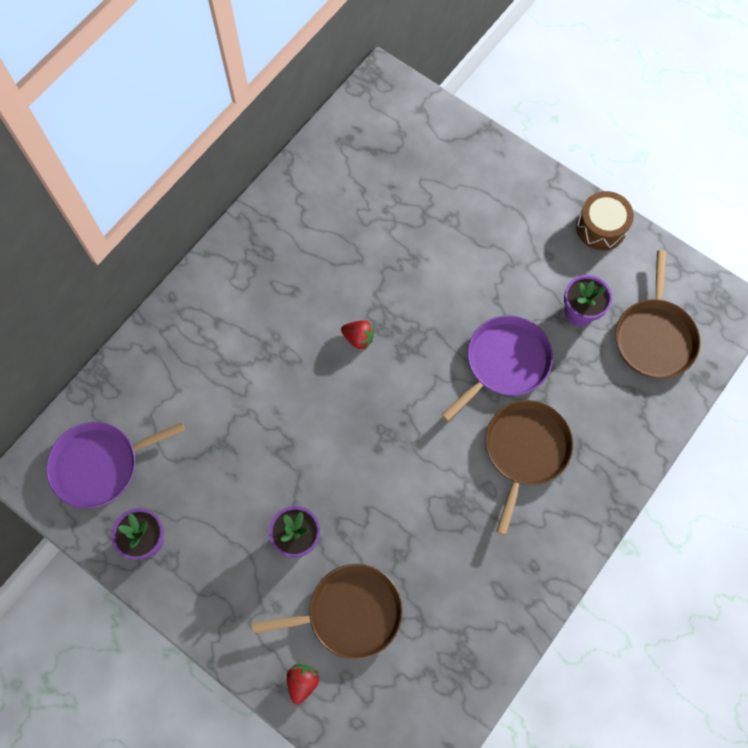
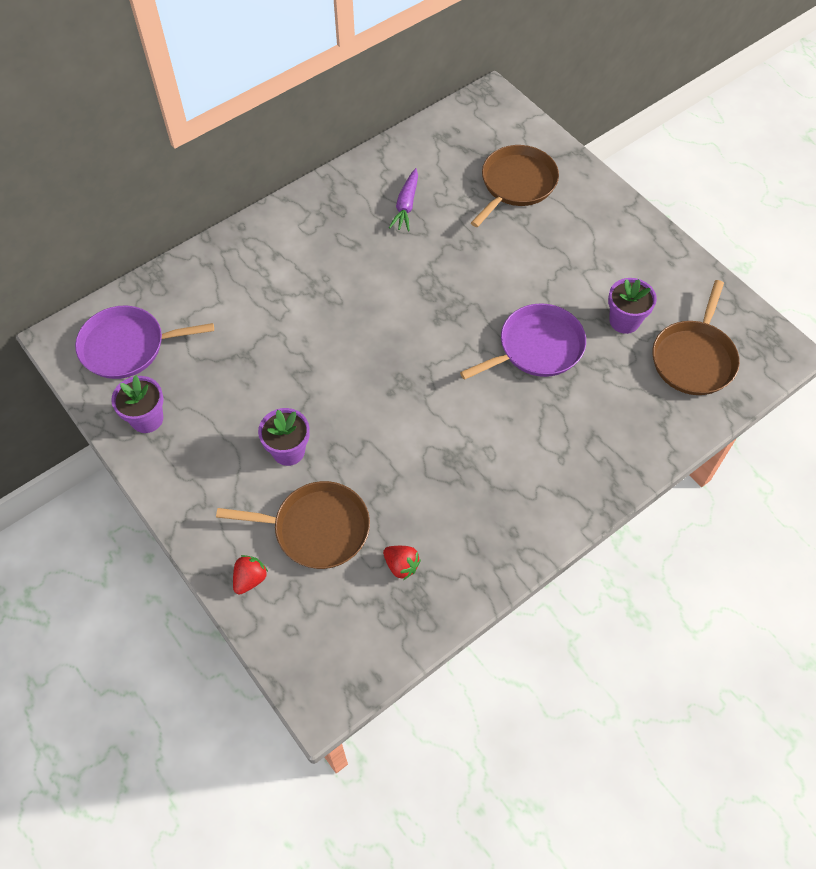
camera: 15 degrees right, 10 degrees down
red strawberry [341,320,375,349] -> red strawberry moved to [383,546,421,580]
brown pan [485,400,573,535] -> brown pan moved to [471,145,559,227]
brown drum [576,191,634,250] -> none
none -> purple carrot [389,168,418,231]

